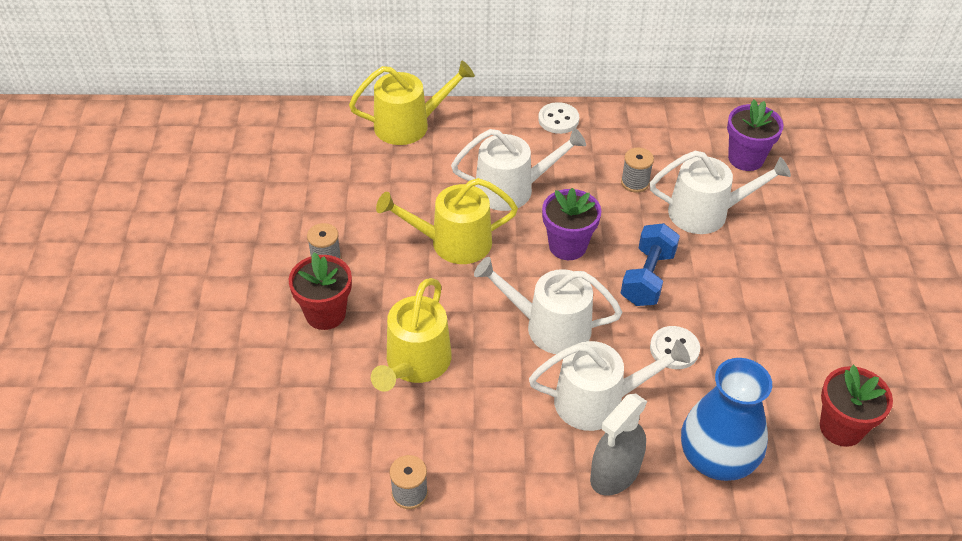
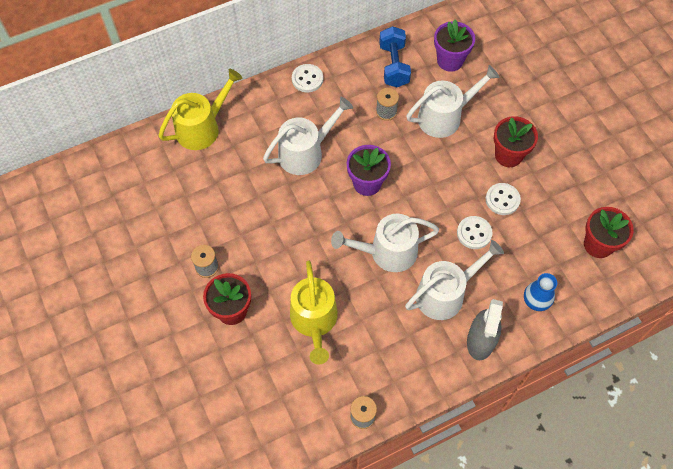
camera: 25 degrees left, 15 degrees up
yellow watering can [376,178,518,264] -> none
blue dumbbell [621,223,680,306] -> blue dumbbell moved to [379,26,411,87]
blue vase [681,358,772,481] -> blue vase [524,273,557,311], size x0.53
none -> white button [486,183,521,215]
none -> red flower pot [494,116,538,167]

